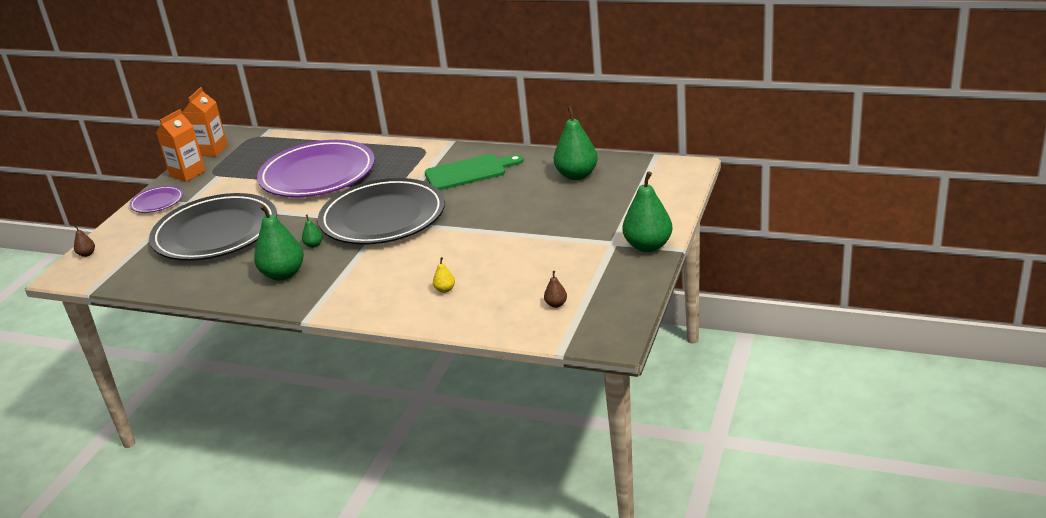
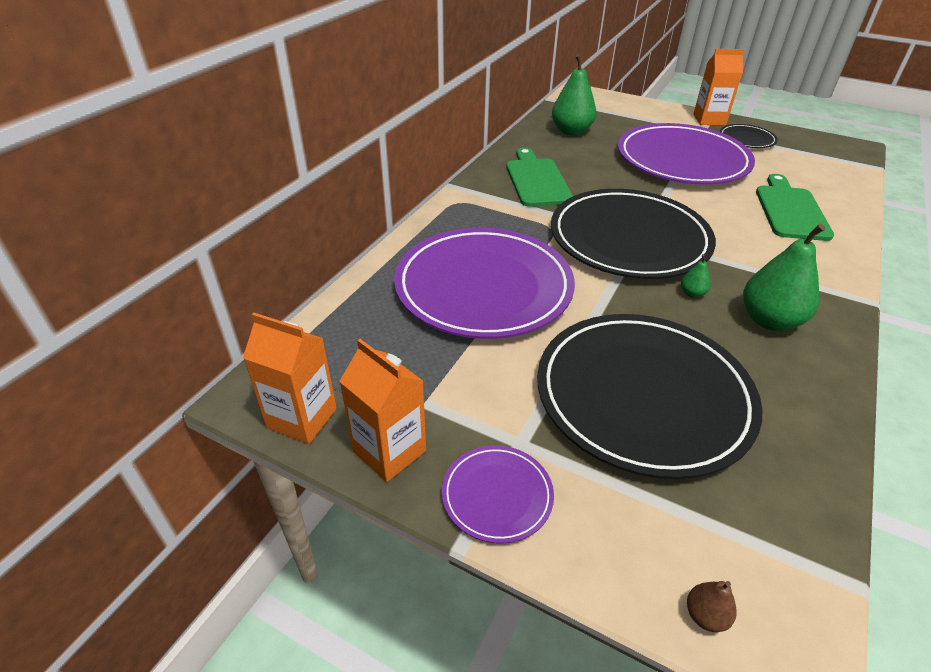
camera: 85 degrees left, 10 degrees up
yellow pear [433,257,455,293] -> green cutting board [756,174,834,241]
brown pear [544,271,567,308] -> none
green pear [622,171,673,252] -> orange carton [693,49,744,126]
none -> purple plate [618,123,755,185]
none -> black plate [720,124,778,148]

